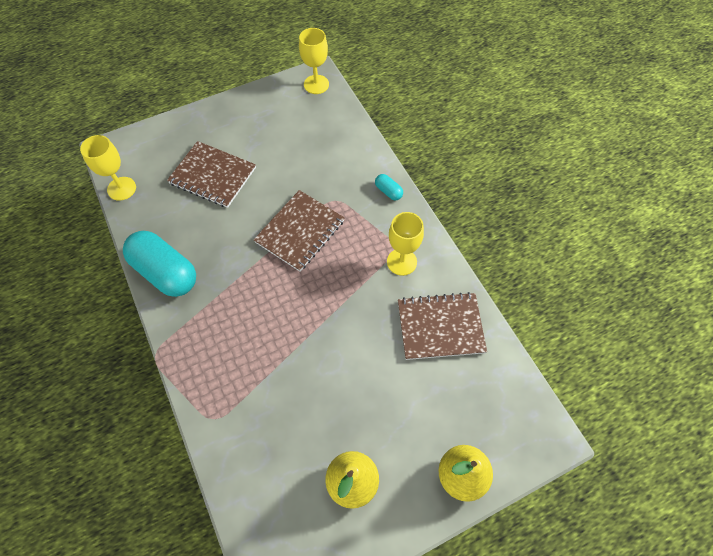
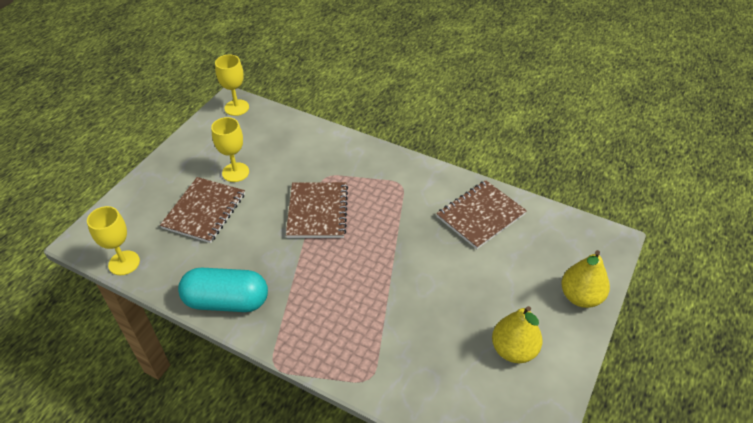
camera: 35 degrees left, 15 degrees down
brown notebook [167,141,256,208] -> brown notebook turned 60 degrees counterclockwise [160,177,245,243]
turquoise capsule [375,174,403,200] -> none
yellow goblet [387,212,424,276] -> yellow goblet moved to [211,117,249,182]

